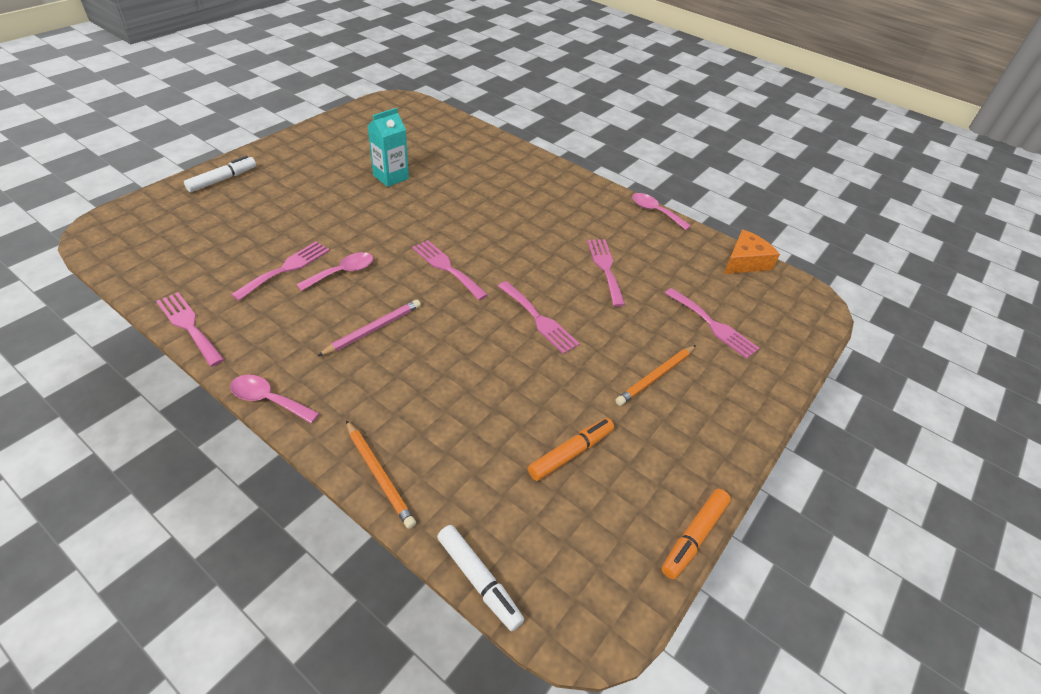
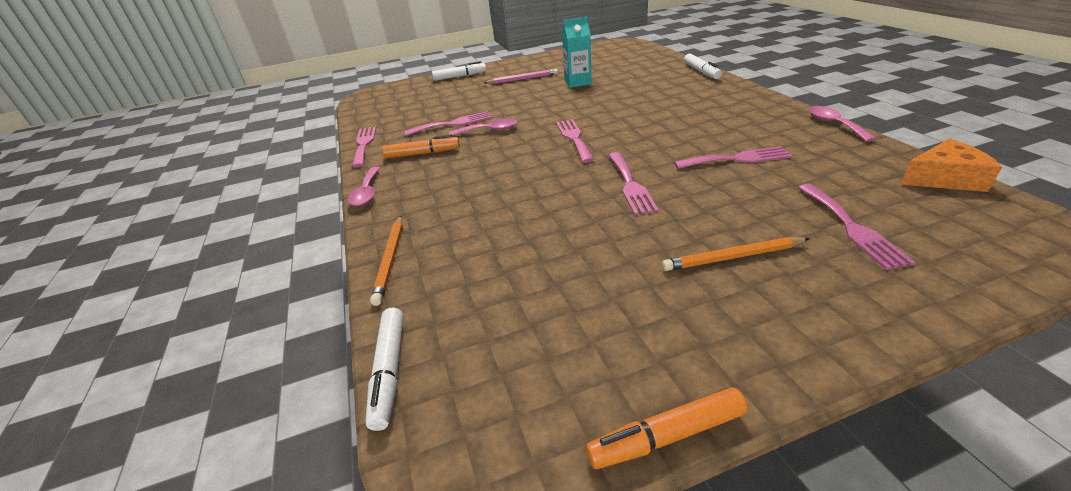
camera: 40 degrees right, 10 degrees down
pink spoon [230,375,320,423] -> pink spoon turned 150 degrees counterclockwise [347,167,380,206]
pink pencil [318,300,421,356] -> pink pencil moved to [484,69,558,84]
orange marker [528,418,614,481] -> orange marker moved to [382,135,460,159]
pink fork [587,239,625,307] -> pink fork turned 60 degrees clockwise [674,146,792,169]
none -> white marker [684,53,722,79]

